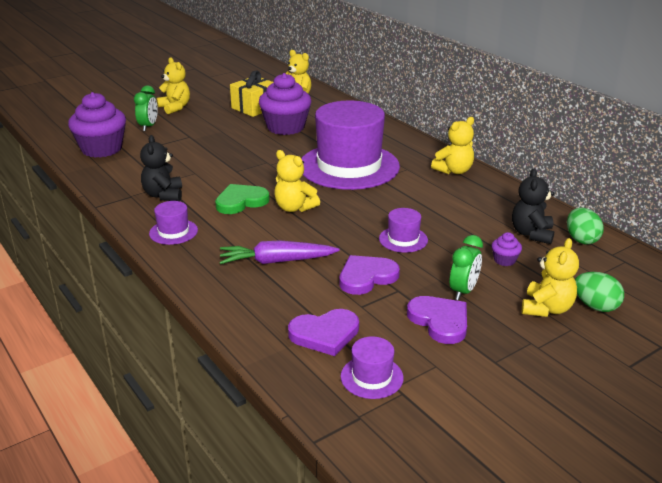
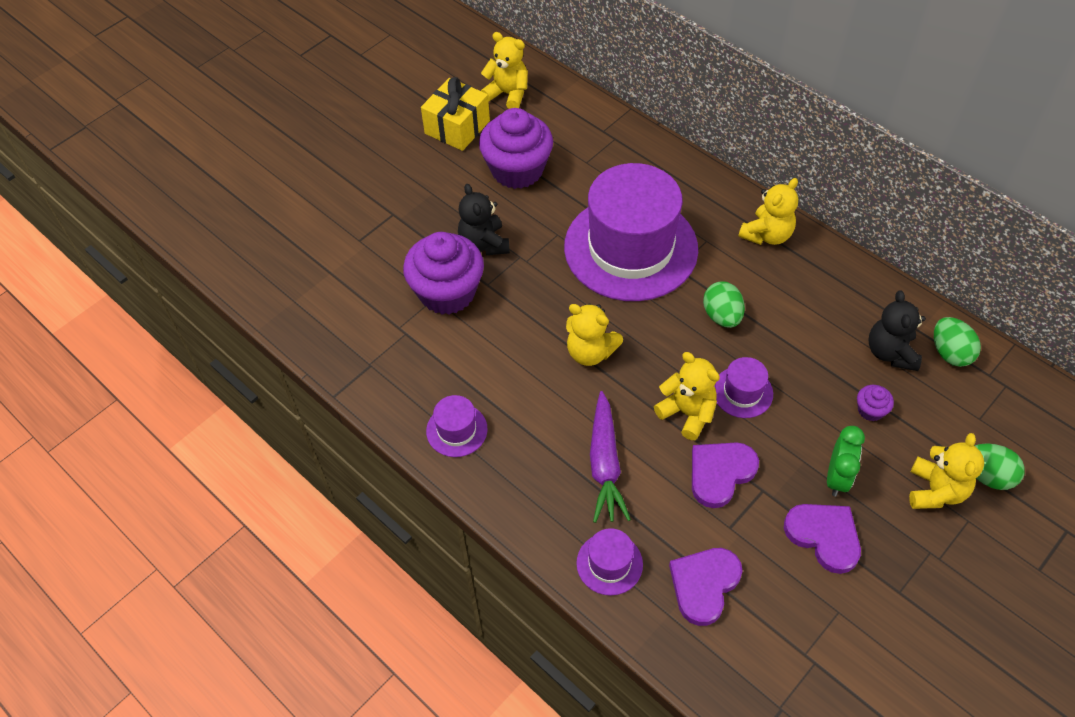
camera: 10 degrees left, 25 degrees up
purple cupcake [68,92,126,158] -> purple cupcake moved to [403,232,484,315]
green clock [134,86,158,131] -> none
black teddy bear [140,135,182,201] -> black teddy bear moved to [458,184,510,255]
yellow teddy bear [157,57,190,114] -> yellow teddy bear moved to [654,352,720,440]
green heart [215,184,270,214] -> none
purple carrot [220,240,340,264] -> purple carrot turned 75 degrees counterclockwise [590,391,631,523]
purple heart [288,309,359,356] -> purple heart turned 150 degrees clockwise [669,548,742,626]
purple hat [341,336,404,399] -> purple hat moved to [576,528,643,596]
none -> green egg [703,281,745,328]

